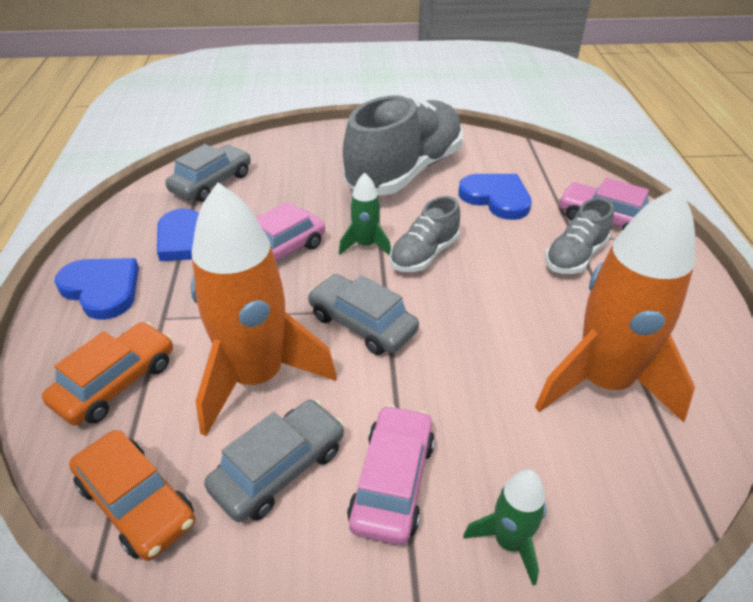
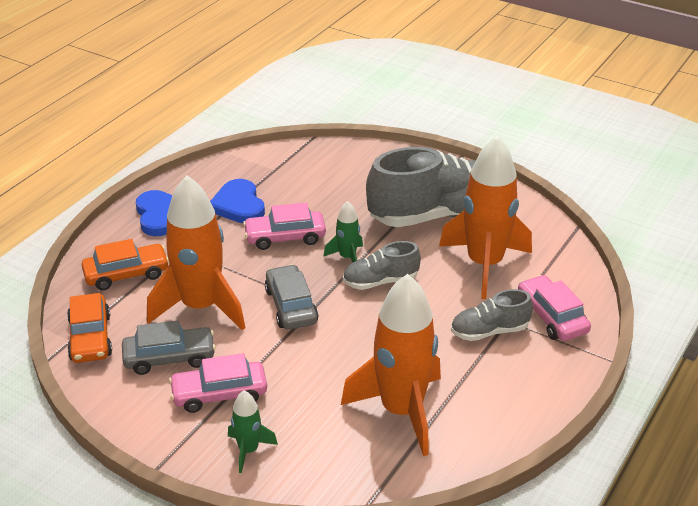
camera: 35 degrees right, 5 degrees down
grey car [165,144,251,202] -> none
pink car [347,405,435,545] -> pink car turned 150 degrees counterclockwise [169,353,267,413]
blue heart [458,174,532,220] -> orange rocket [439,135,532,299]

